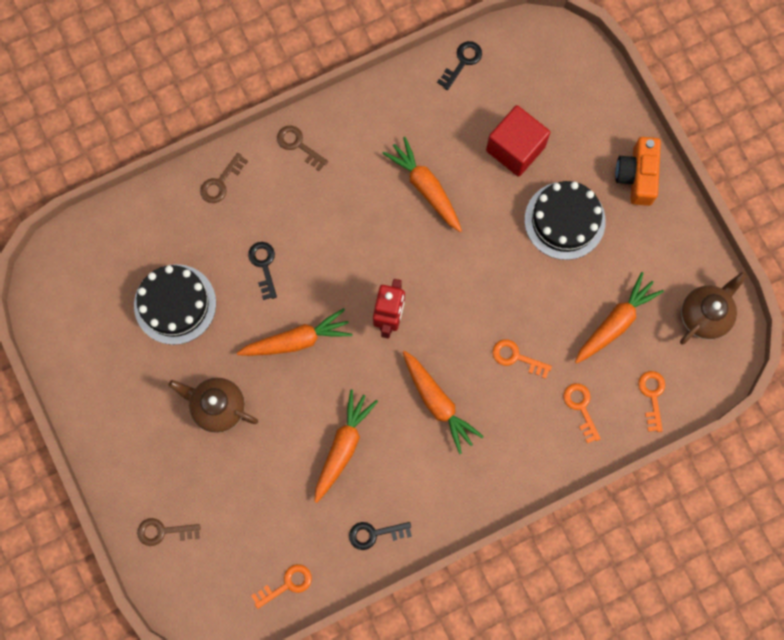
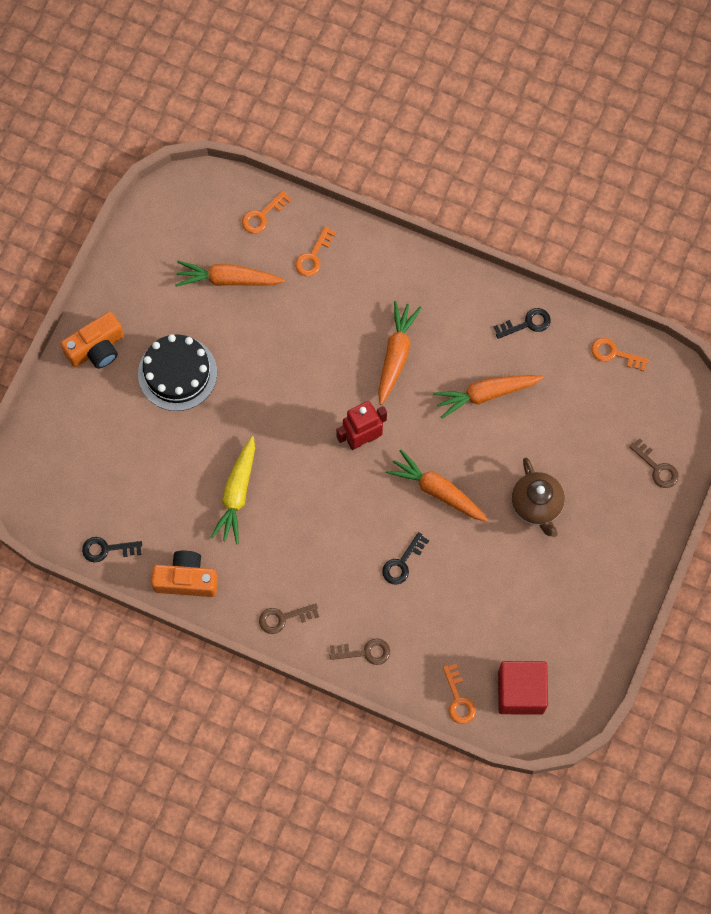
camera: 130 degrees left, 5 degrees down
black cake [134,264,216,345] -> none
brown key [277,126,328,171] -> brown key turned 75 degrees clockwise [259,603,319,634]
black key [349,522,412,550] -> black key turned 60 degrees counterclockwise [494,308,551,339]
orange carrot [382,137,462,232] -> yellow carrot [210,436,255,544]
red cube [486,105,550,177] -> red cube moved to [498,661,548,715]
orange key [492,339,552,379] -> orange key moved to [443,664,476,724]
brown teapot [680,272,747,345] -> none
none -> orange camera [151,551,218,597]

